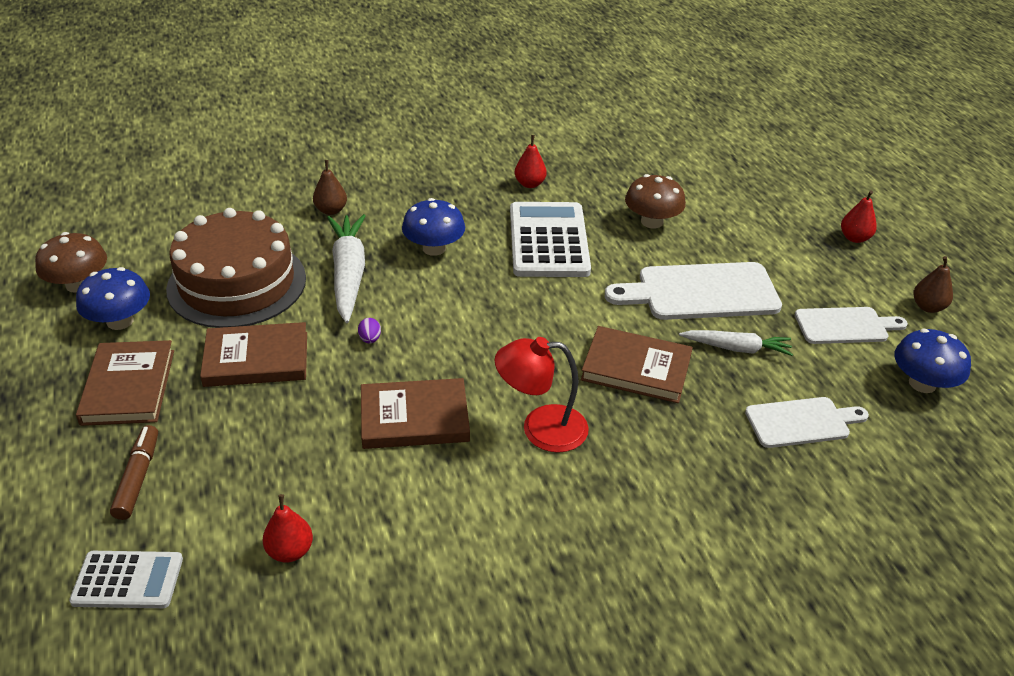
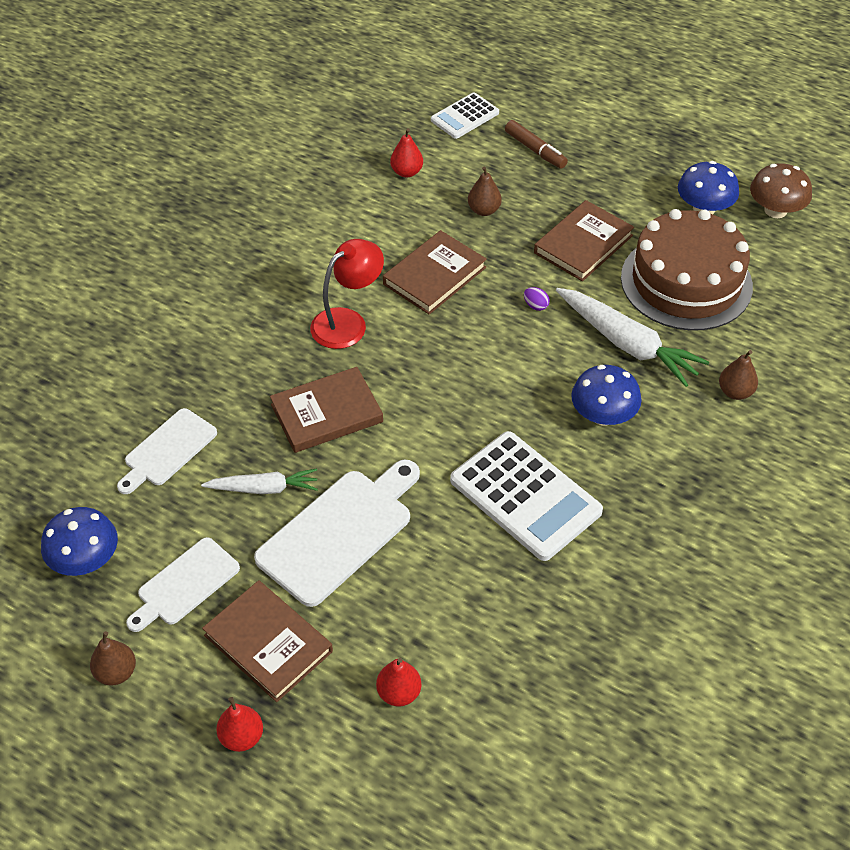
camera: 140 degrees right, 10 degrees up
brown book [76,340,174,426] -> brown book moved to [202,580,333,702]
red pear [515,135,547,188] -> red pear moved to [376,658,422,706]
brown mushroom [625,174,686,228] -> none
white carrot [679,330,793,356] -> white carrot turned 150 degrees counterclockwise [201,468,318,494]
none -> brown pear [468,166,502,216]

